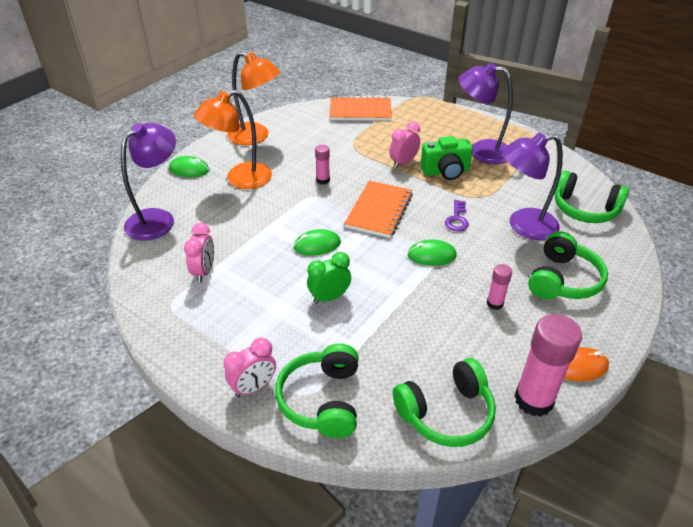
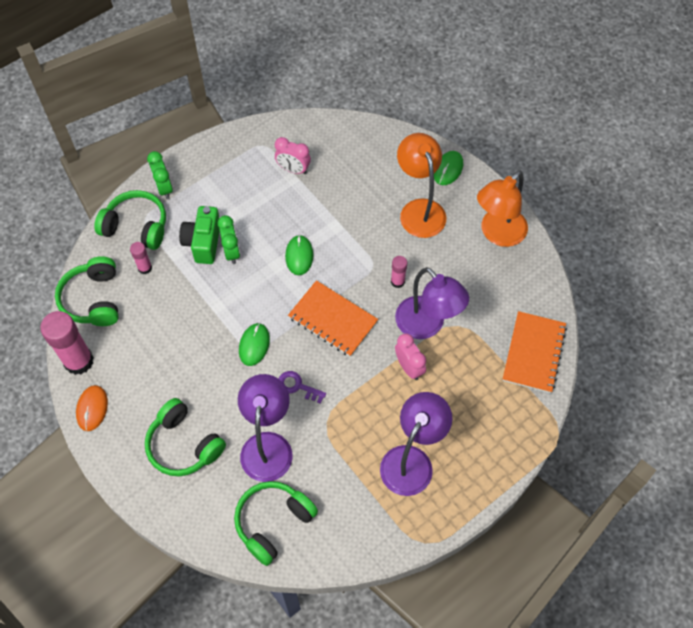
camera: 105 degrees right, 20 degrees up
purple lamp [121,123,176,241] -> purple lamp moved to [395,267,469,339]
pink clock [224,338,276,397] -> green clock [147,151,173,199]
green camera [421,136,473,180] -> green camera moved to [179,206,220,264]
pink glue stick [487,264,512,310] -> pink glue stick moved to [130,242,152,274]

